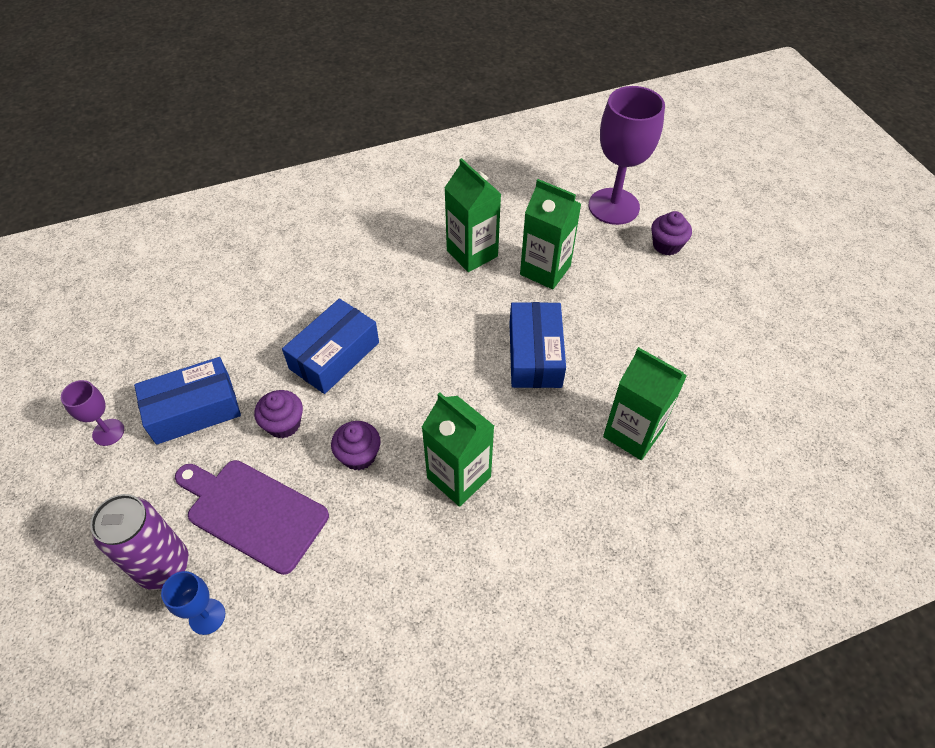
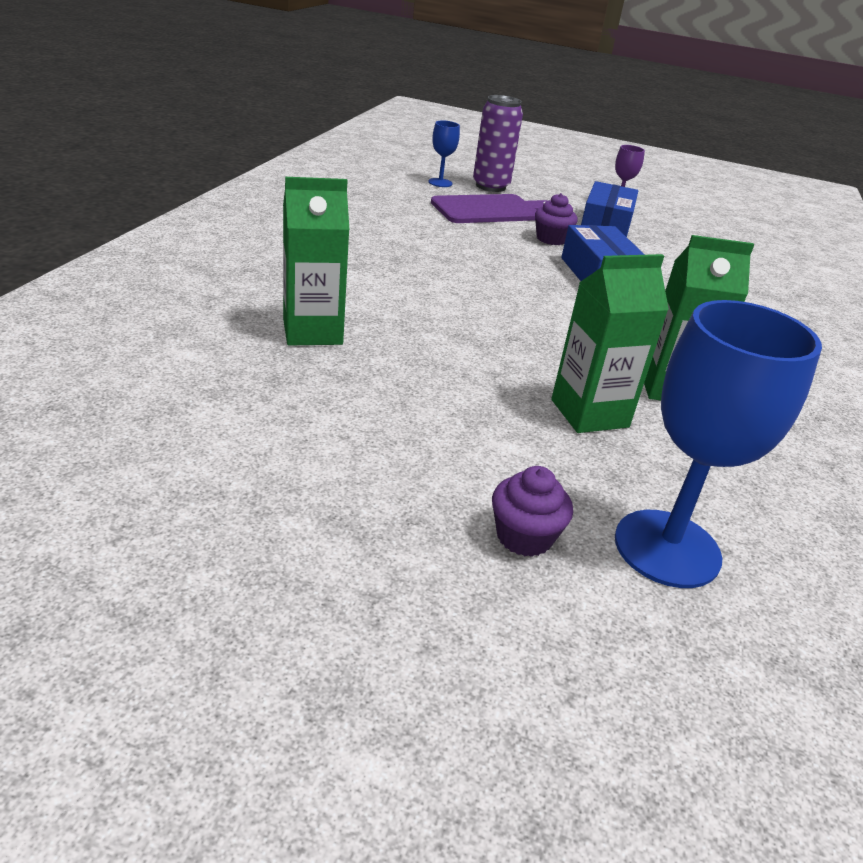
camera: 125 degrees right, 20 degrees down
purple cupcake [331,421,381,470] -> none
green carton [422,392,494,507] -> none
blue box [509,302,566,388] -> none
purple goblet [589,86,665,225] -> blue goblet [615,300,822,588]

